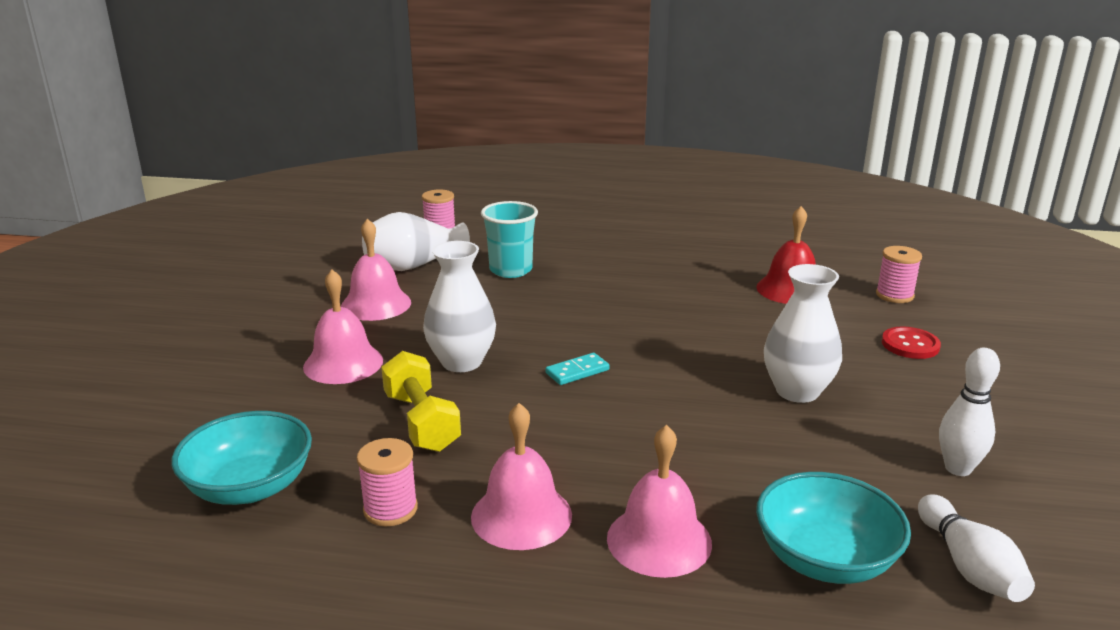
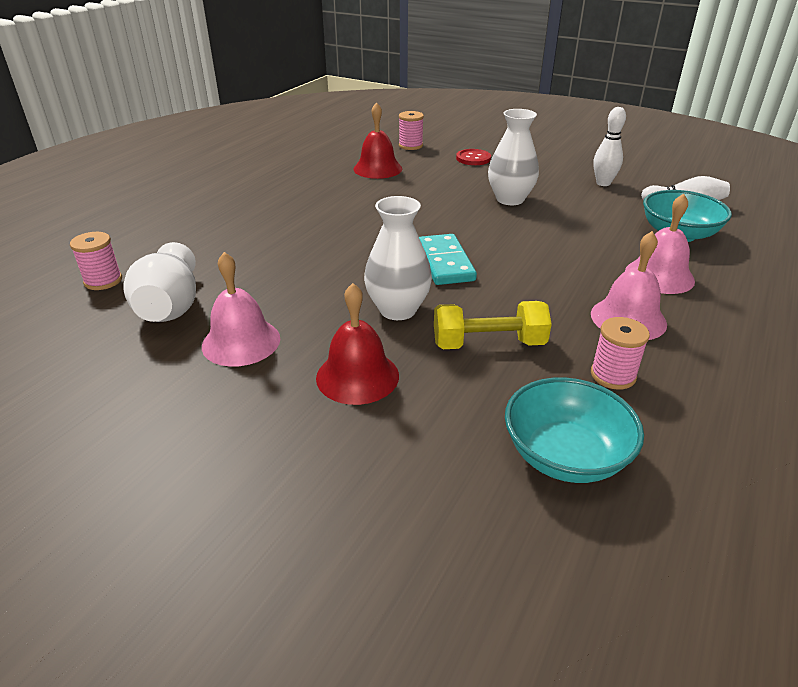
camera: 70 degrees left, 10 degrees up
pink bell [303,270,383,384] -> red bell [316,283,399,405]
turquoise cup [481,201,538,278] -> none
turquoise domino [545,353,610,385] -> turquoise domino [419,234,477,285], size x1.74

